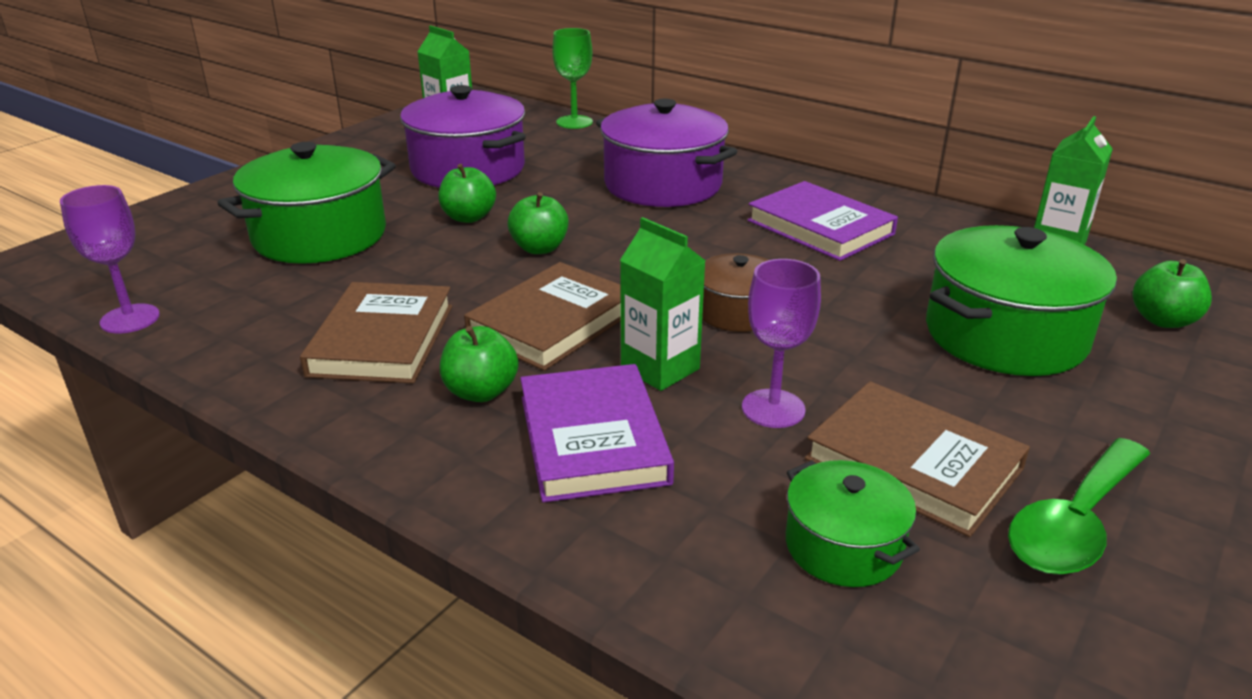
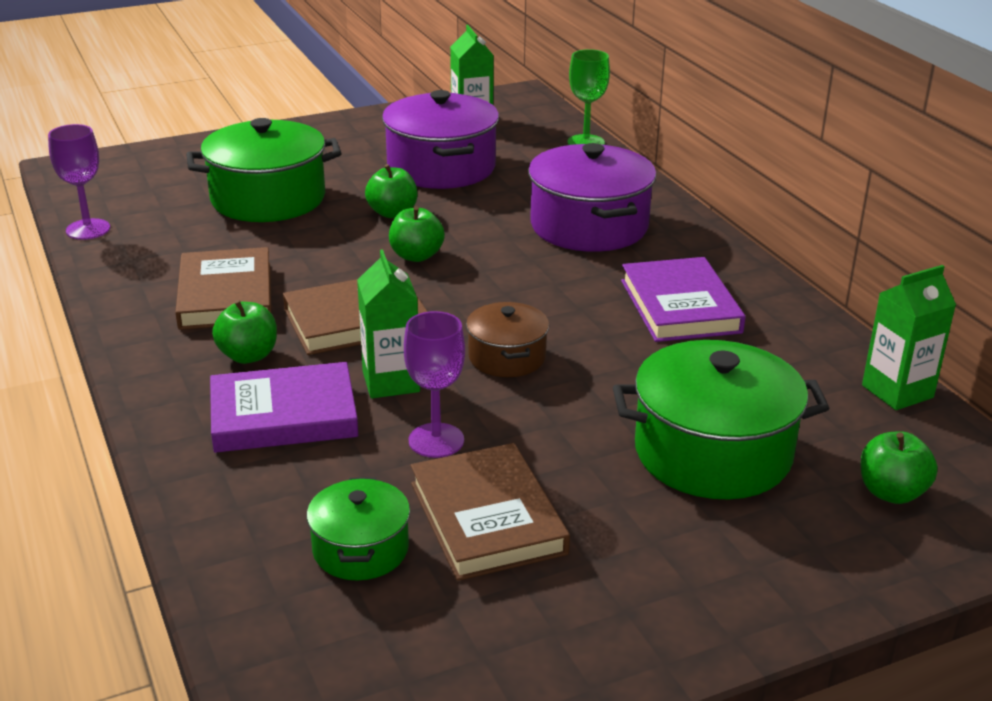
camera: 30 degrees right, 0 degrees up
brown book [300,282,452,383] -> brown book turned 45 degrees counterclockwise [175,247,271,330]
purple book [520,364,674,503] -> purple book turned 60 degrees clockwise [210,362,358,453]
green spoon [1008,438,1150,575] -> none

